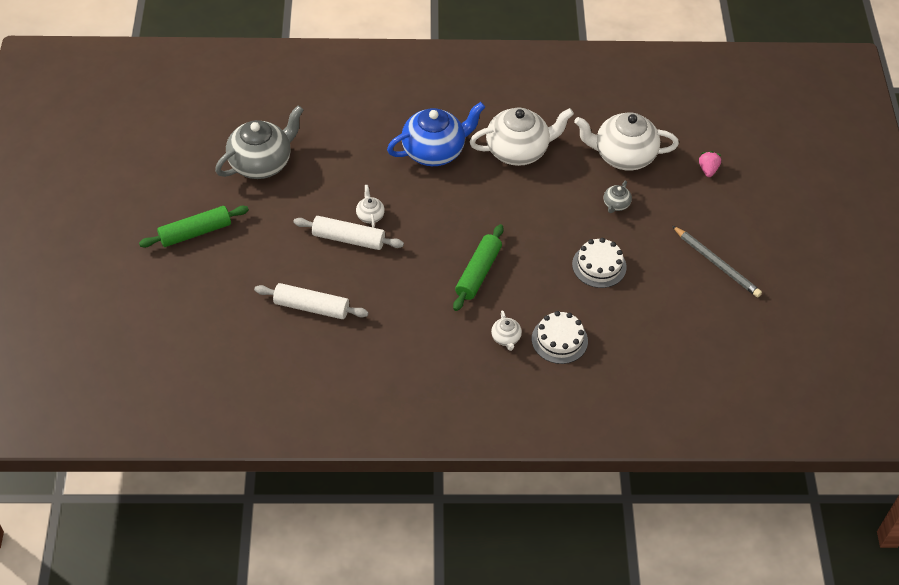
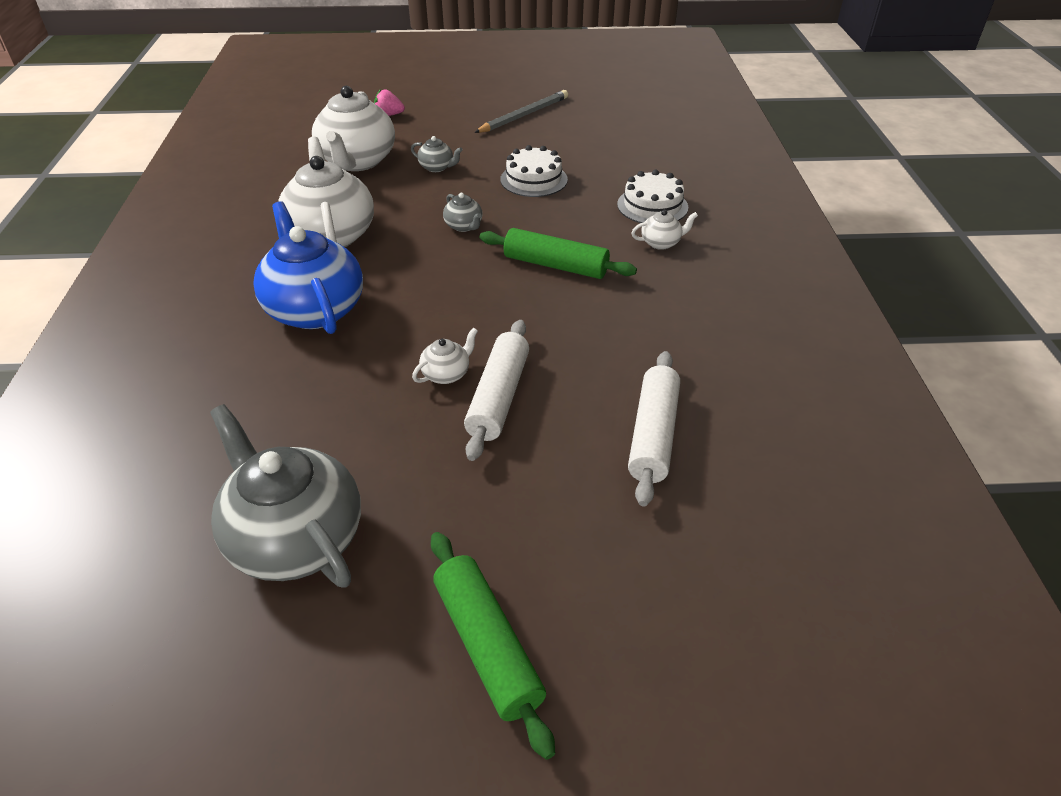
camera: 90 degrees left, 10 degrees down
white teapot [356,185,385,228] -> white teapot turned 150 degrees clockwise [412,328,478,384]
none -> grey teapot [443,193,482,232]

